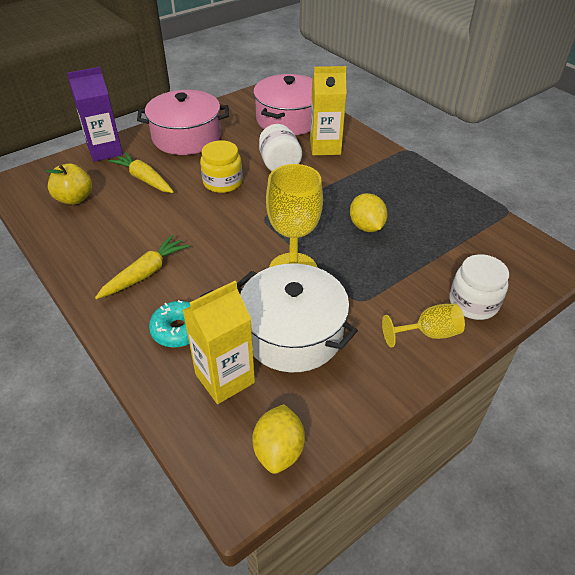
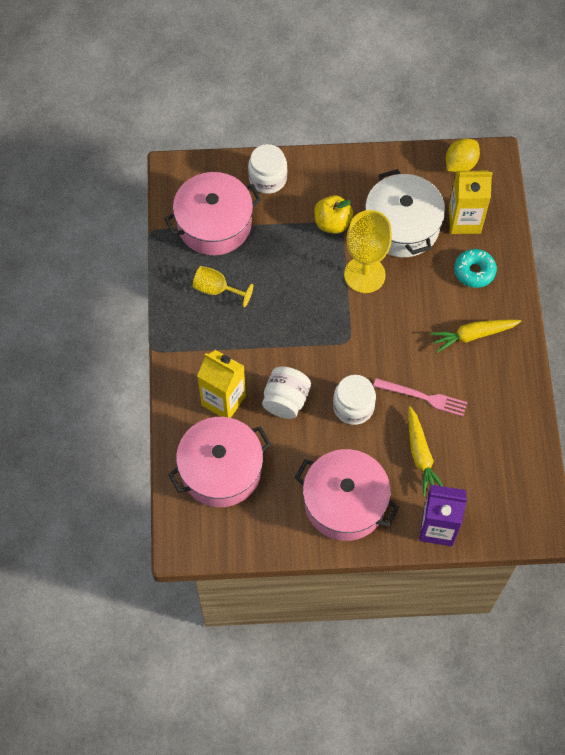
camera: 145 degrees left, 20 degrees up
yellow apple [46,163,92,205] -> yellow apple moved to [314,195,353,234]
yellow jar [200,140,242,193] -> white jar [333,375,376,425]
yellow lemon [350,193,388,232] -> none
yellow goblet [382,303,465,348] -> yellow goblet moved to [193,266,253,307]
none -> pink pot [165,172,261,255]
none -> pink fork [373,378,467,416]

